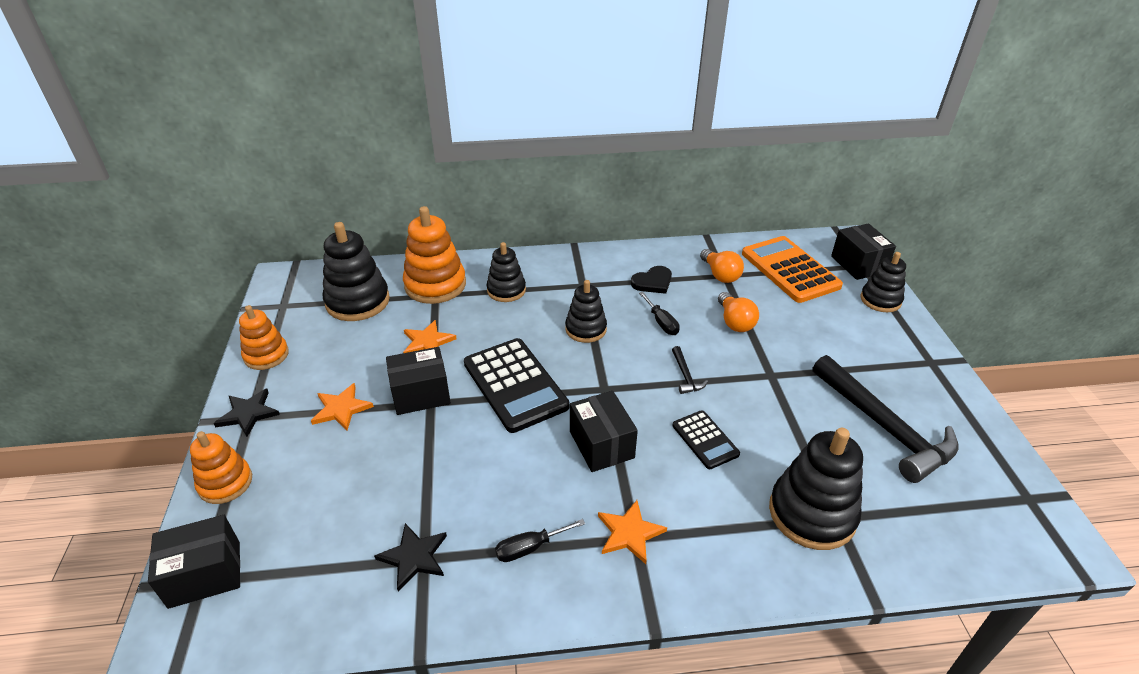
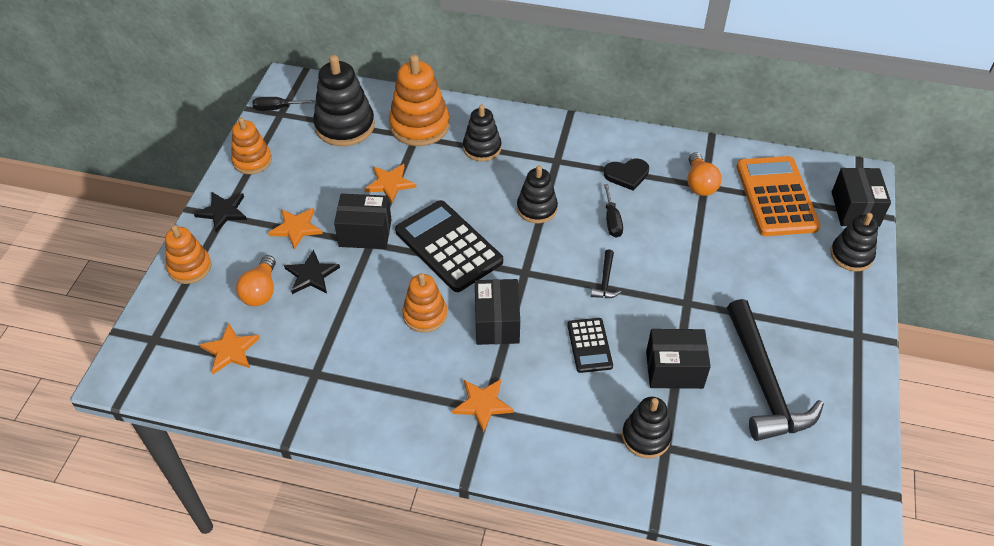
camera: 20 degrees right, 10 degrees up
black box [148,515,240,609] -> black box moved to [646,329,711,389]
black star [374,523,447,591] -> black star moved to [284,250,340,294]
black calculator [464,338,570,433] -> black calculator turned 150 degrees clockwise [395,200,503,292]
black screwdriver [495,519,585,562] -> black screwdriver moved to [252,97,316,111]
orange light bulb [718,292,759,332] -> orange light bulb moved to [236,255,276,306]
black stacking toy [769,428,863,550] -> black stacking toy [622,397,672,459], size x0.63
none -> orange star [200,323,260,374]
none -> orange stacking toy [402,273,447,333]

